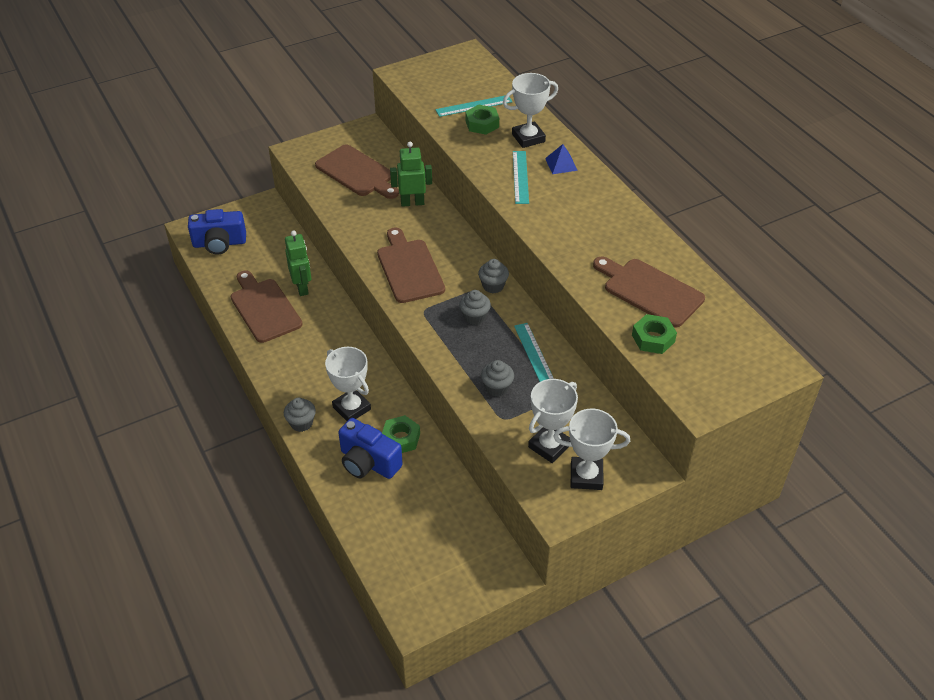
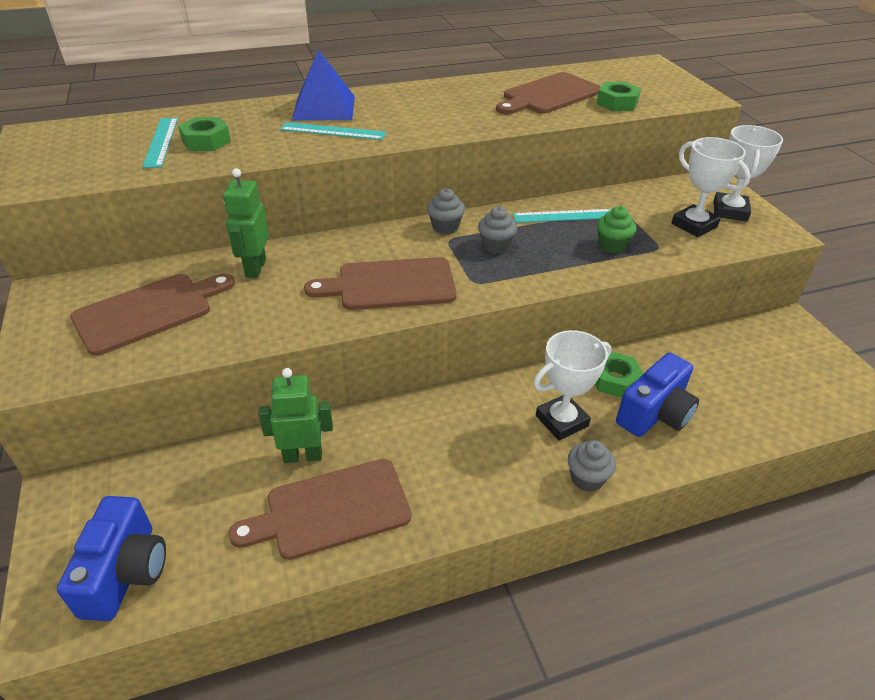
camera: 80 degrees left, 5 degrees down
grey cupcake [481,360,514,397] -> green cupcake [597,206,637,253]
white trophy [503,73,558,148] -> none
blue pyramid [545,144,578,174] -> blue pyramid [292,50,355,120], size x1.83

